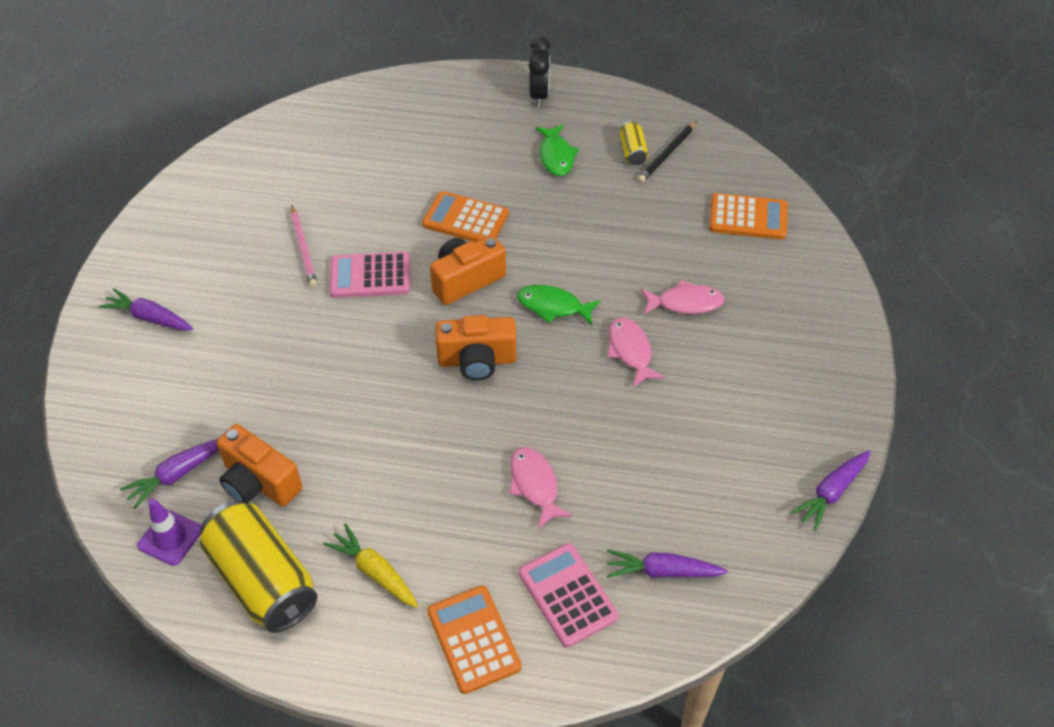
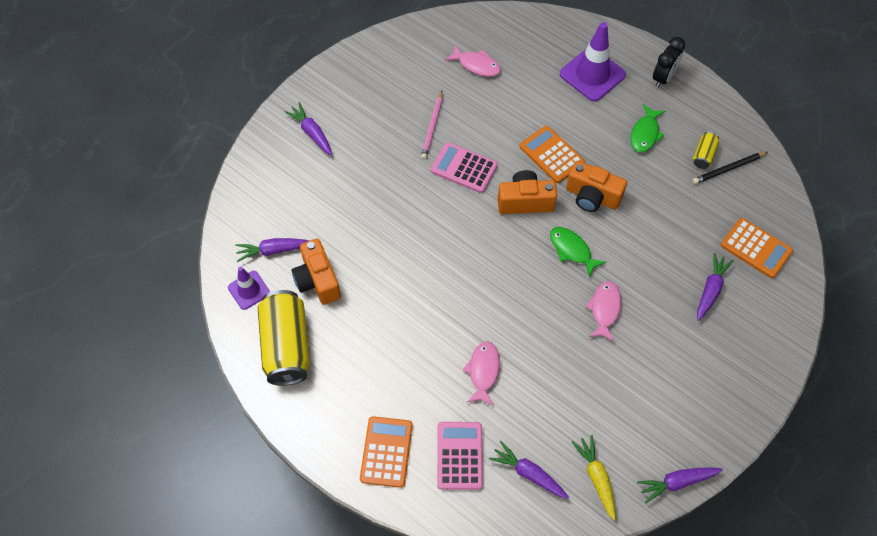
camera: 30 degrees right, 10 degrees up
yellow carrot [323,523,418,608] -> yellow carrot moved to [572,435,616,521]
orange camera [435,315,516,380] -> orange camera moved to [566,161,627,212]
pink fish [641,280,725,314] -> pink fish moved to [445,45,501,77]
none -> purple traffic cone [560,22,626,102]
none -> purple carrot [697,253,734,321]

